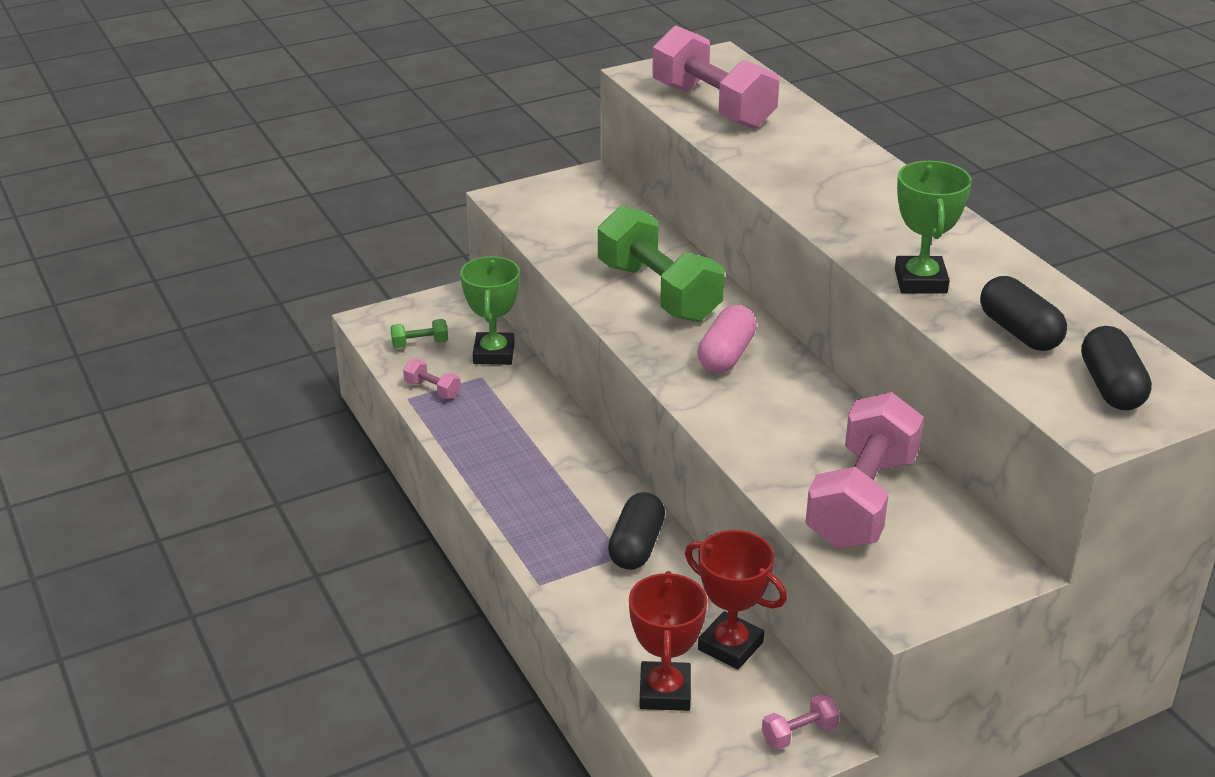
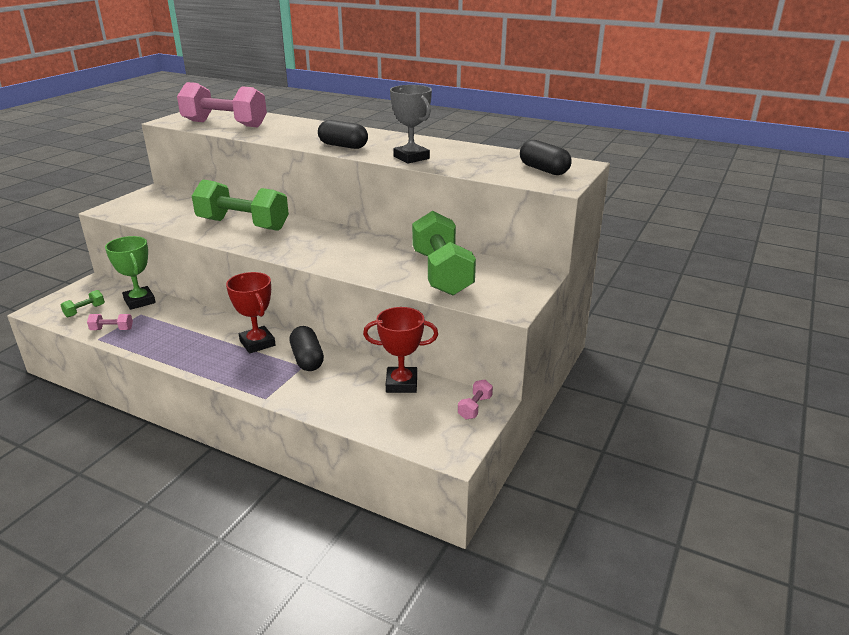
camera: 35 degrees left, 5 degrees down
red trophy [629,571,707,711] -> red trophy moved to [226,272,276,354]
pink capsule [698,305,757,373] -> none
pink dumbbell [805,392,924,549] -> green dumbbell [412,211,476,296]
green trophy [895,161,972,294] -> grey trophy [390,85,432,163]
black capsule [980,276,1067,351] -> black capsule moved to [318,120,368,149]

